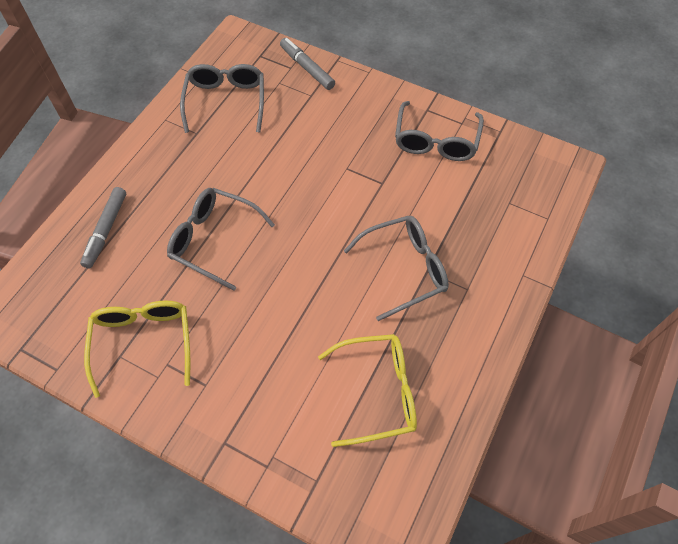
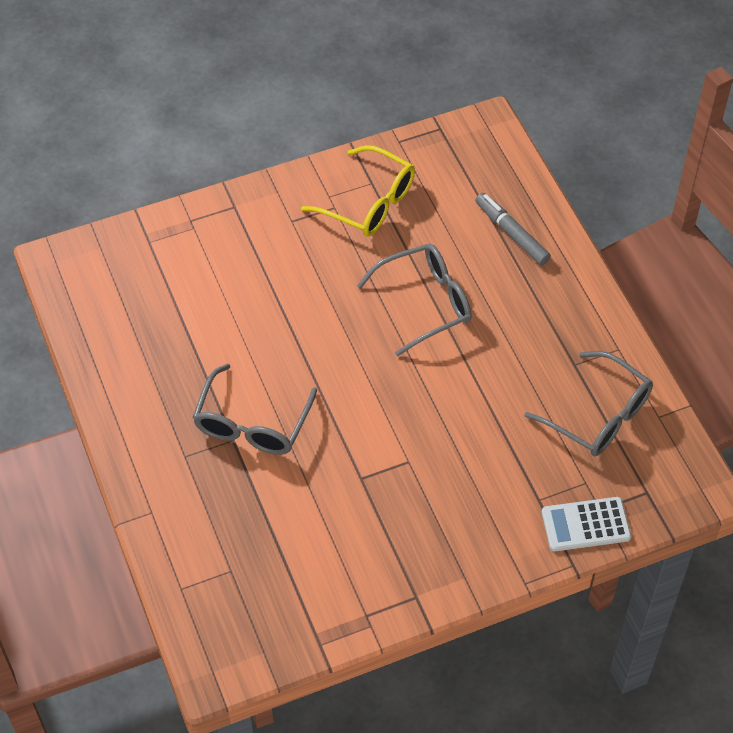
camera: 130 degrees right, 5 degrees down
grey marker [280,38,335,90] -> white calculator [542,497,631,551]
yellow glasses [318,334,417,447] -> none
grey glasses [395,101,484,161] -> none

